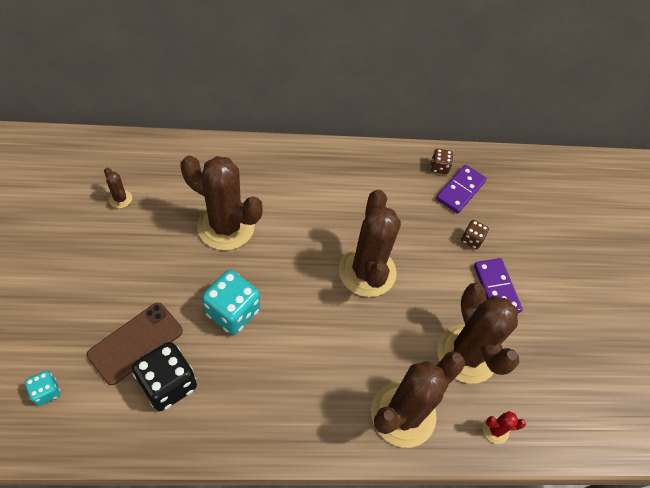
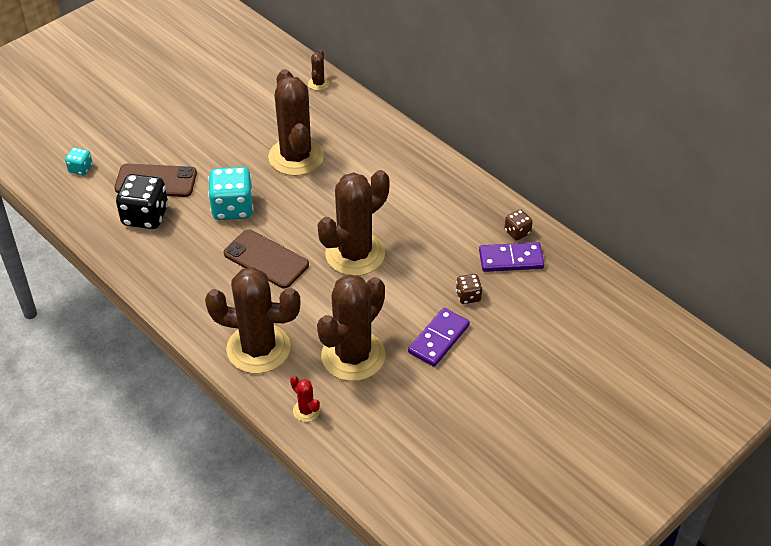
camera: 55 degrees right, 10 degrees down
brown cactus [104,168,132,208] -> brown cactus moved to [308,50,329,91]
none -> brown phone [224,230,309,288]

